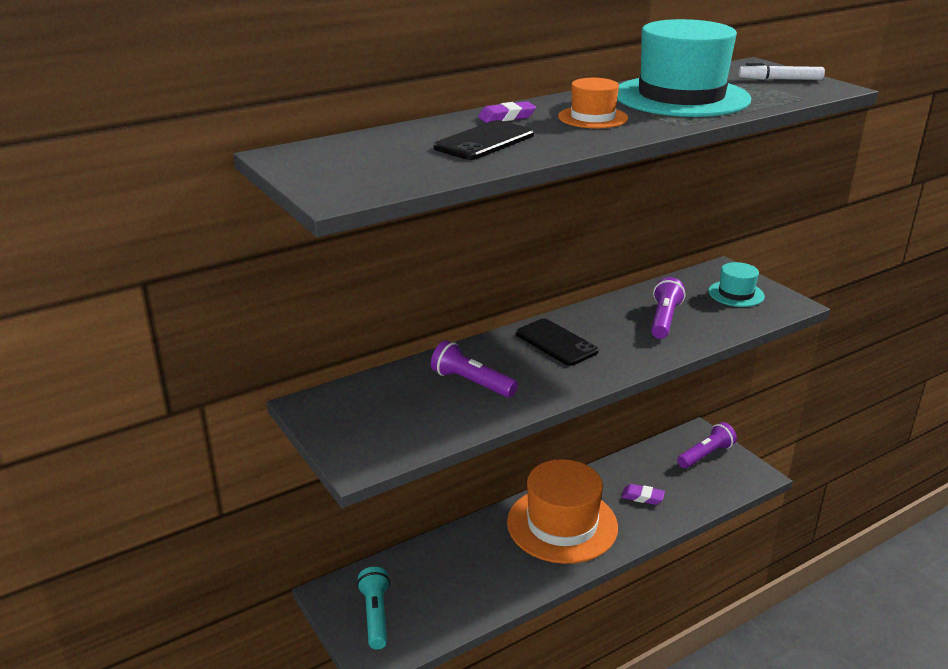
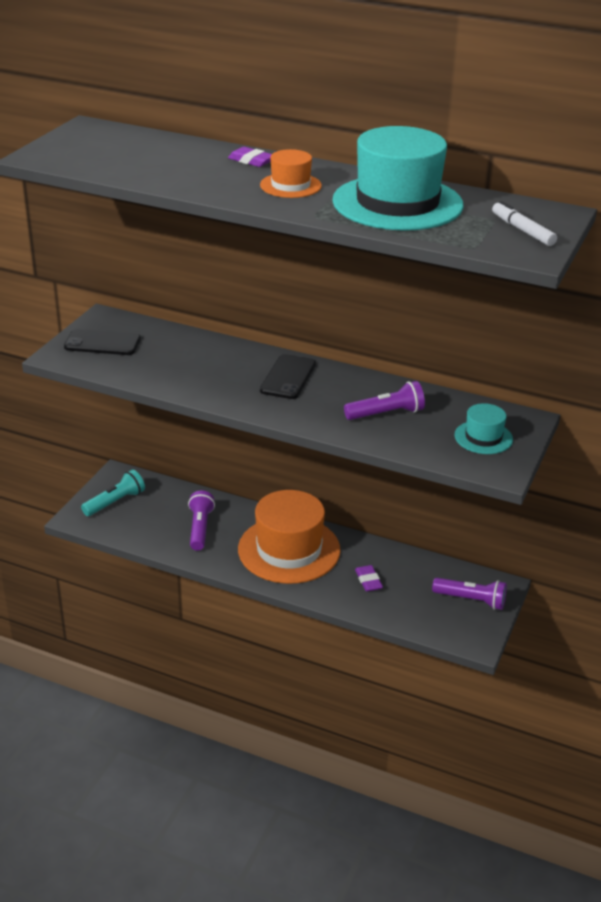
camera: 55 degrees right, 5 degrees up
purple flashlight [431,340,518,398] -> purple flashlight moved to [188,490,215,551]
black phone [433,120,534,160] -> black phone moved to [64,329,141,355]

